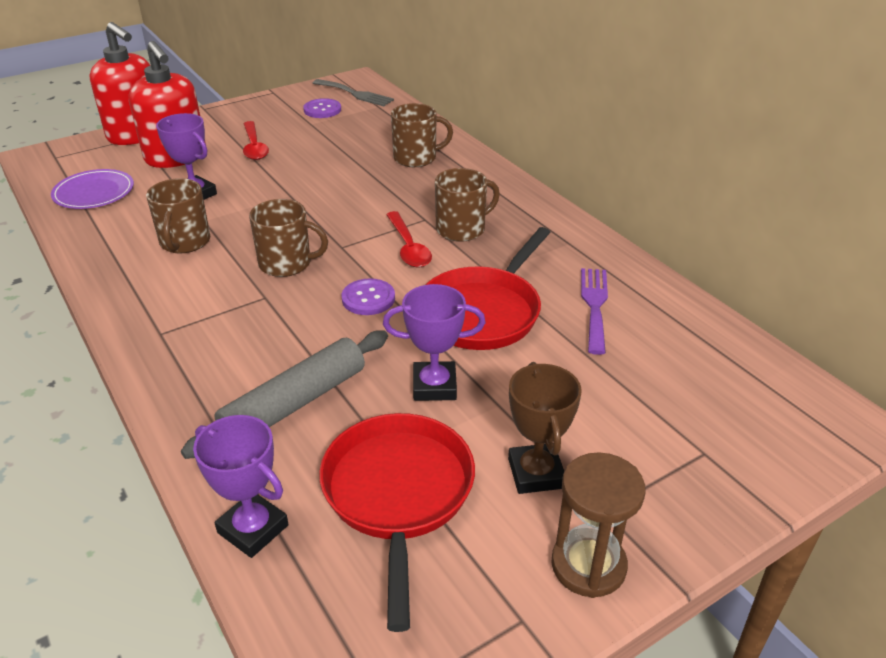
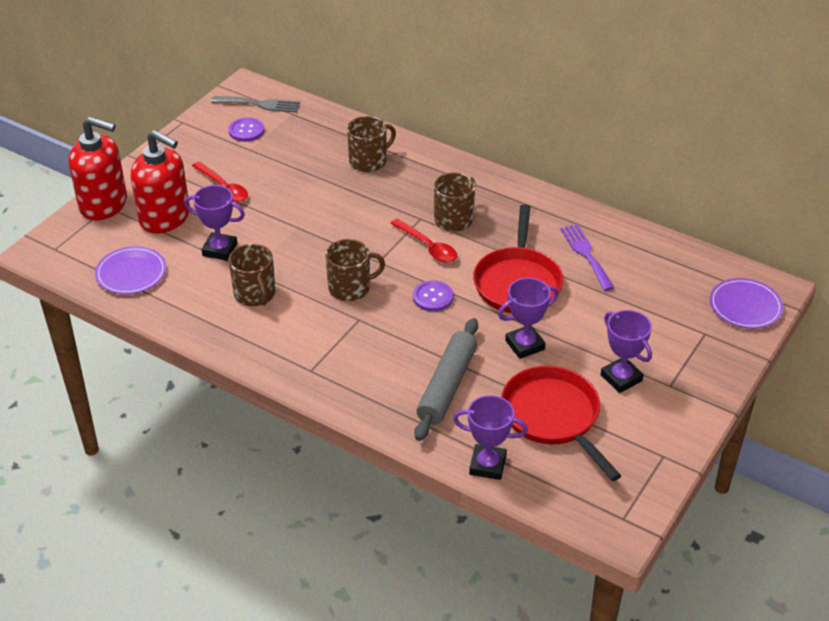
camera: 25 degrees left, 5 degrees up
brown trophy [508,362,582,494] -> purple trophy [601,310,652,393]
brown hourglass [551,452,646,598] -> none
none -> purple plate [710,278,783,329]

